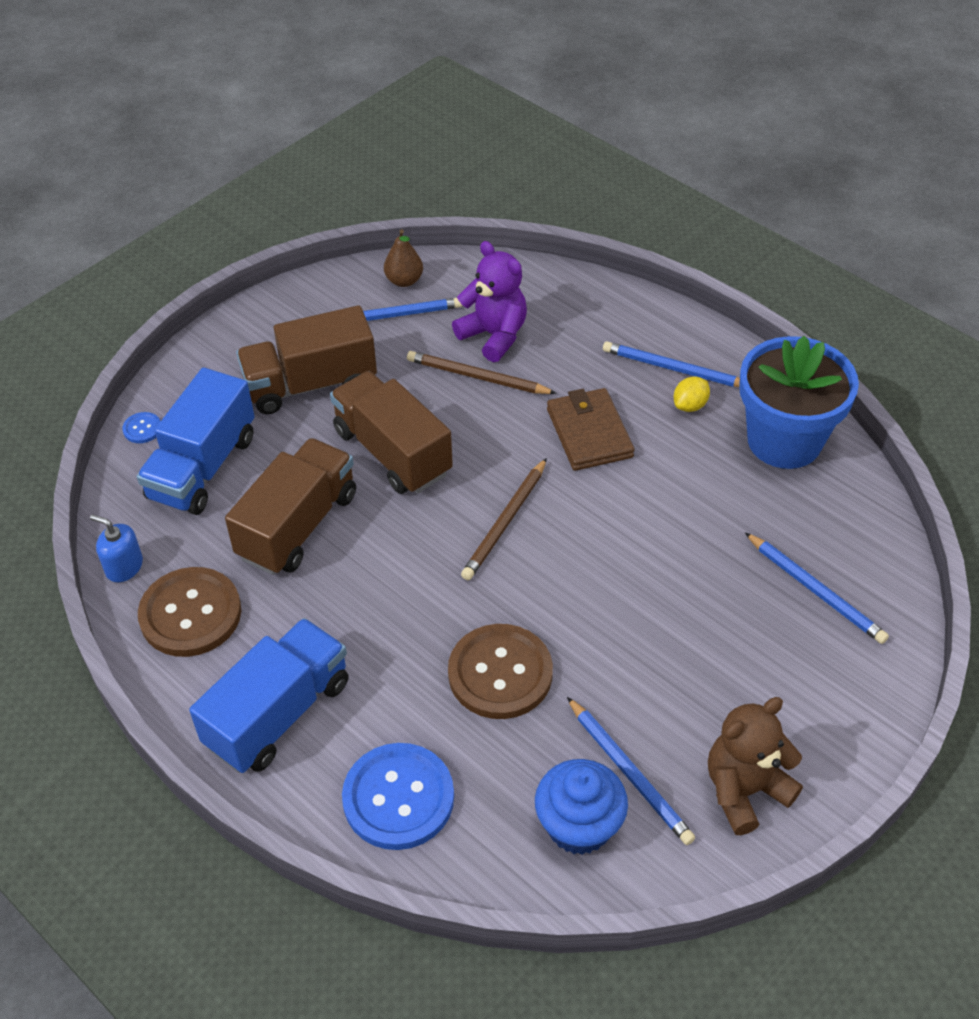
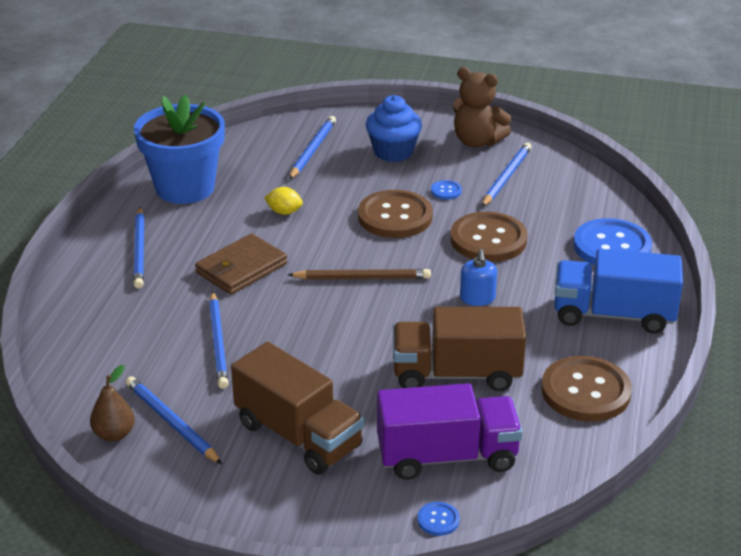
camera: 120 degrees left, 15 degrees down
blue soap dispenser [90,515,143,582] -> blue soap dispenser moved to [460,249,497,306]
blue truck [137,367,255,515] -> purple truck [377,383,523,480]
brown truck [330,371,453,494] -> none
brown pencil [407,351,557,394] -> blue pencil [209,291,229,389]
purple teddy bear [452,241,527,362] -> none
blue cupcake [535,759,628,855] -> blue cupcake moved to [366,95,422,162]
yellow lemon [674,376,710,412] -> yellow lemon moved to [264,187,303,215]
none -> brown button [358,190,433,238]
none -> blue button [431,180,462,200]

